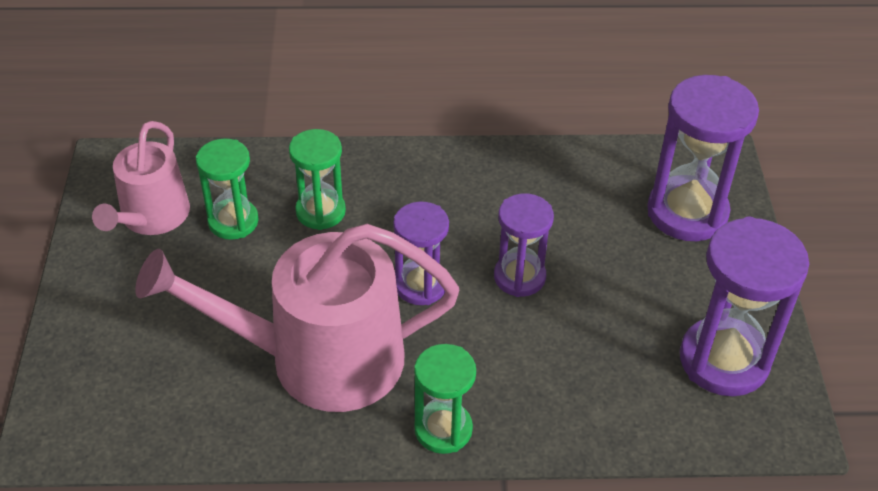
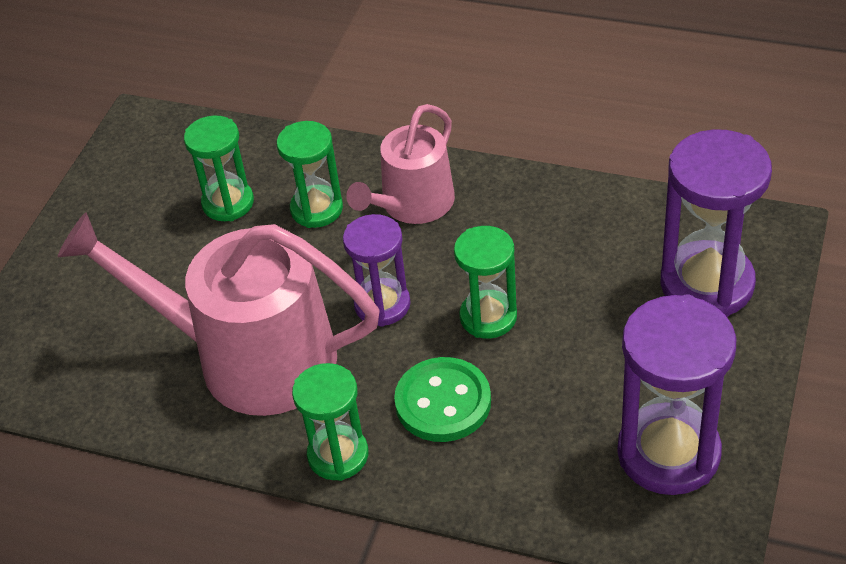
camera: 25 degrees right, 0 degrees up
pink watering can [92,121,190,235] -> pink watering can moved to [346,104,455,224]
purple hourglass [494,193,554,297] -> green hourglass [454,226,517,339]
none -> green button [394,357,491,442]

